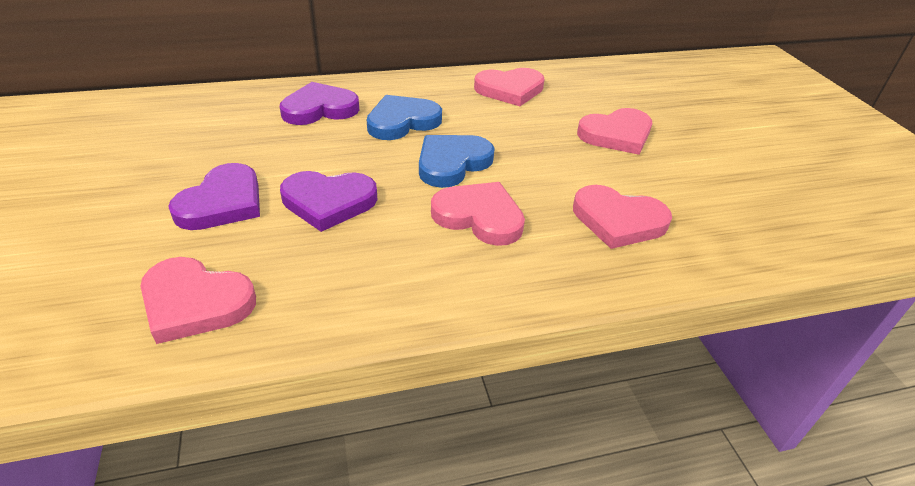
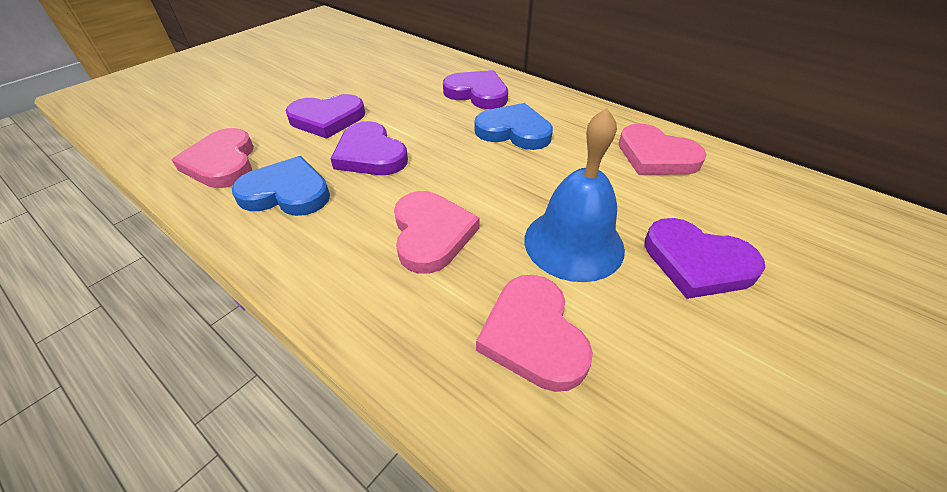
camera: 55 degrees right, 5 degrees up
blue heart [419,135,495,188] -> blue heart moved to [232,156,330,216]
pink heart [577,108,652,155] -> purple heart [644,218,765,299]
none -> blue bell [525,108,625,282]

